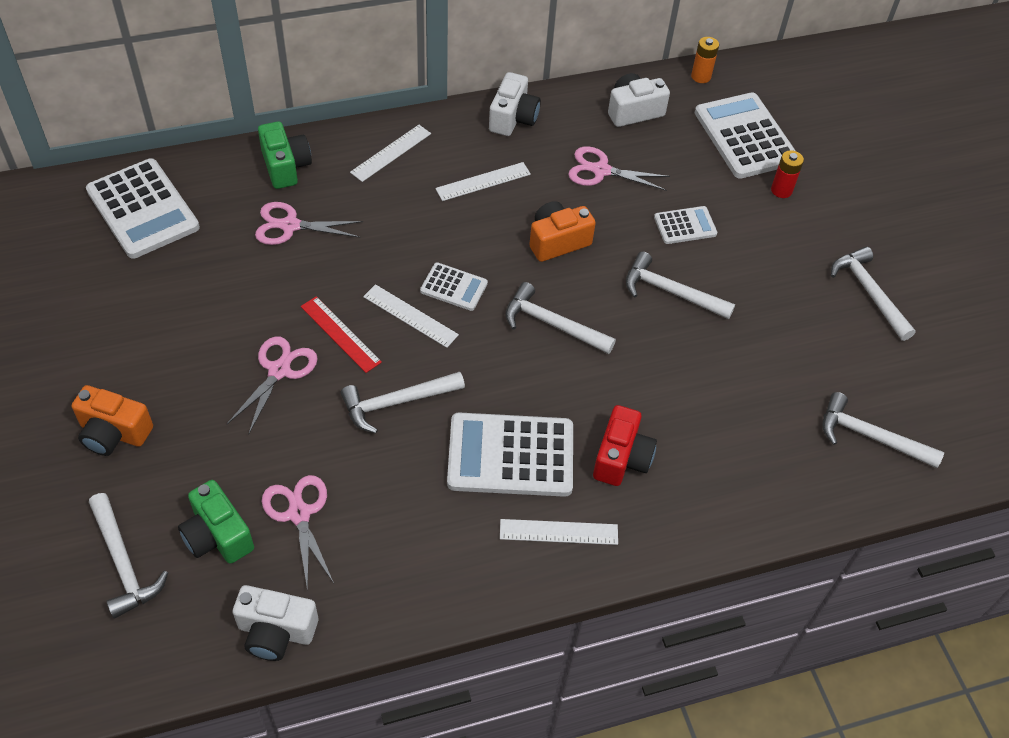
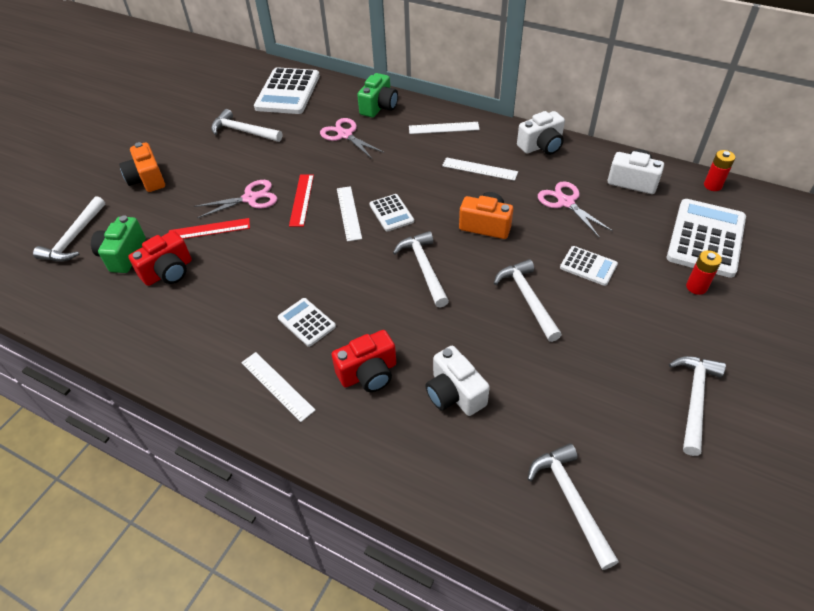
camera: 50 degrees right, 5 degrees down
white camera [233,585,318,661] -> white camera moved to [426,346,490,416]
pink scissors [262,475,334,591] -> red camera [128,231,192,286]
white hammer [341,372,465,433] -> white hammer moved to [211,109,282,142]
white calculator [447,412,573,497] -> white calculator [278,298,336,347], size x0.52
orange battery [691,37,719,83] -> red battery [704,150,735,191]
none -> red ruler [169,218,250,239]

